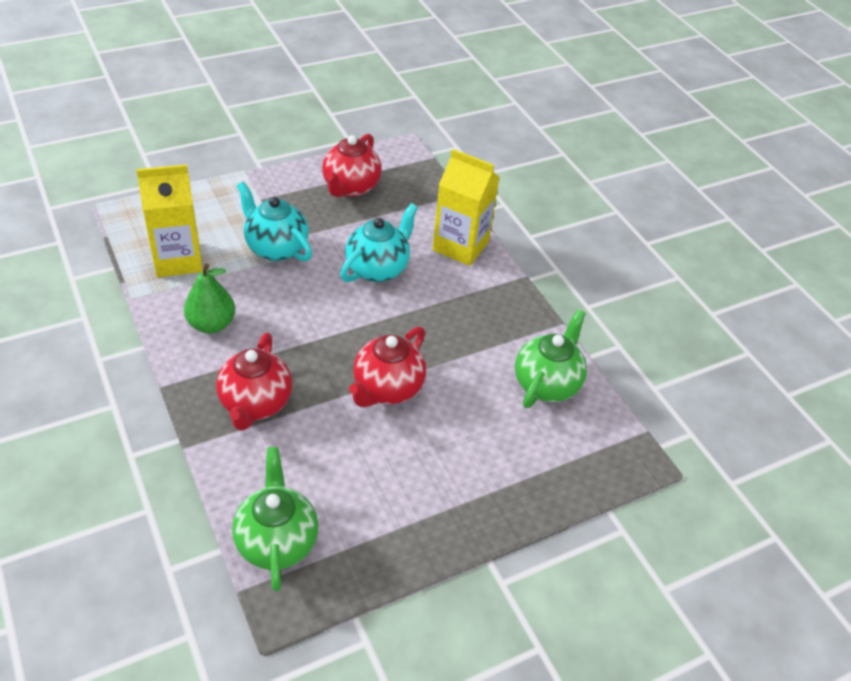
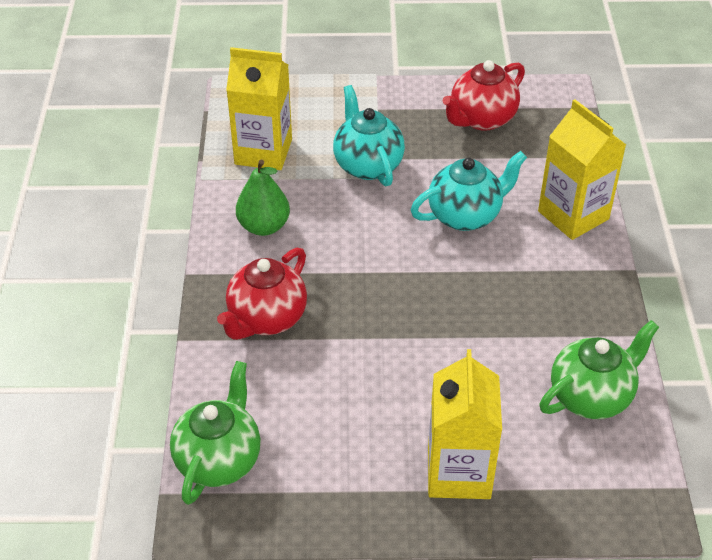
camera: 30 degrees right, 0 degrees up
red teapot [349,326,426,407] -> none
none -> yellow carton [428,349,502,499]

